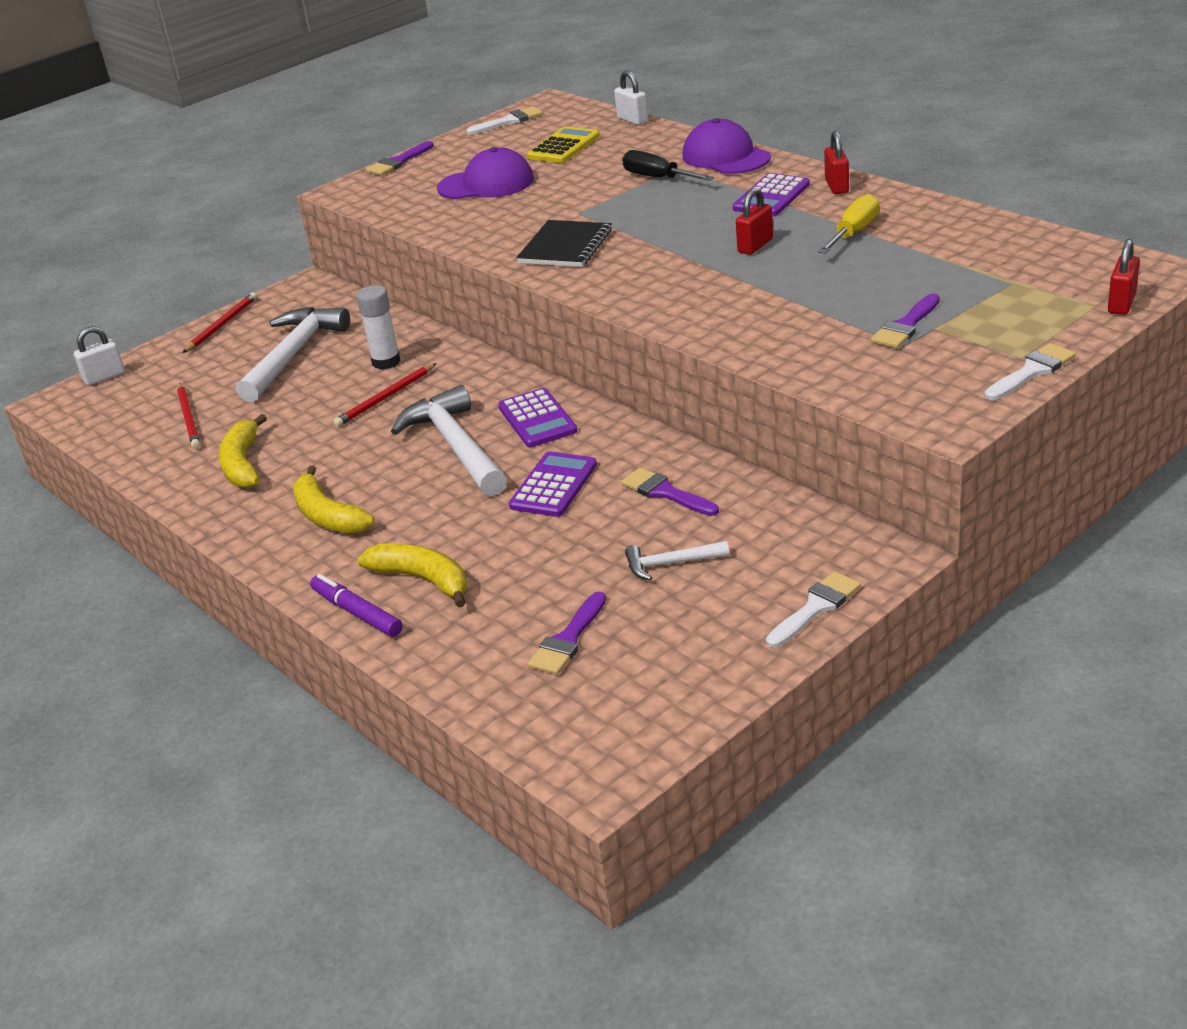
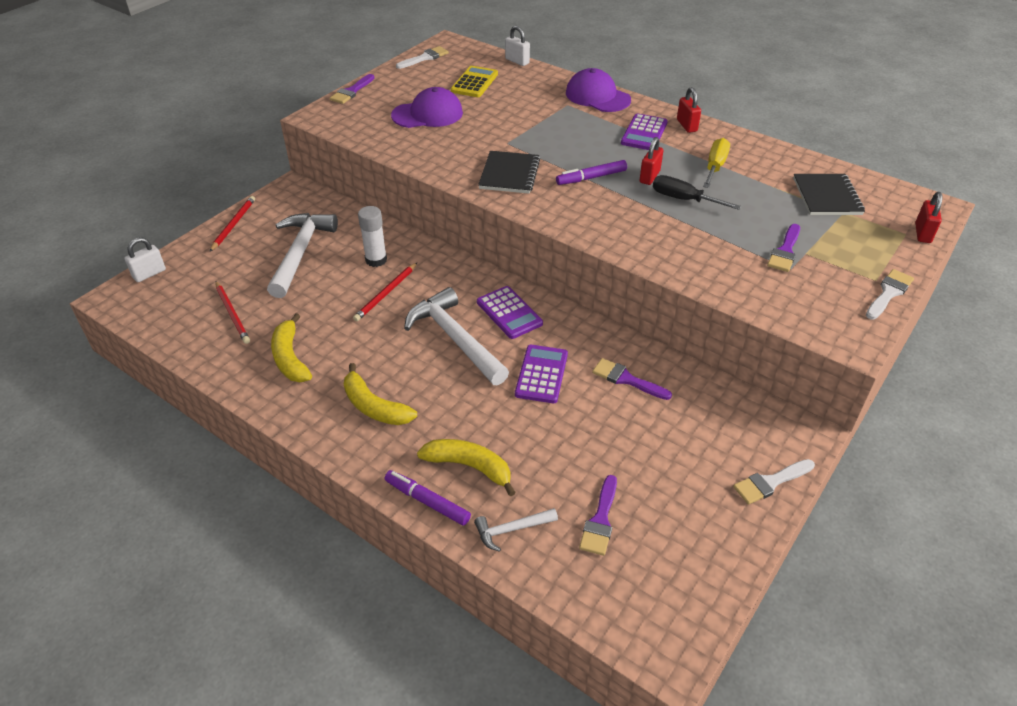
camera: 15 degrees left, 10 degrees up
black screwdriver [622,150,714,181] -> black screwdriver moved to [653,175,741,210]
white hammer [625,541,729,580] -> white hammer moved to [474,508,558,552]
white brush [766,571,861,648] -> white brush turned 150 degrees counterclockwise [733,459,815,505]
none -> purple marker [556,160,627,185]
none -> black notebook [793,174,865,215]

